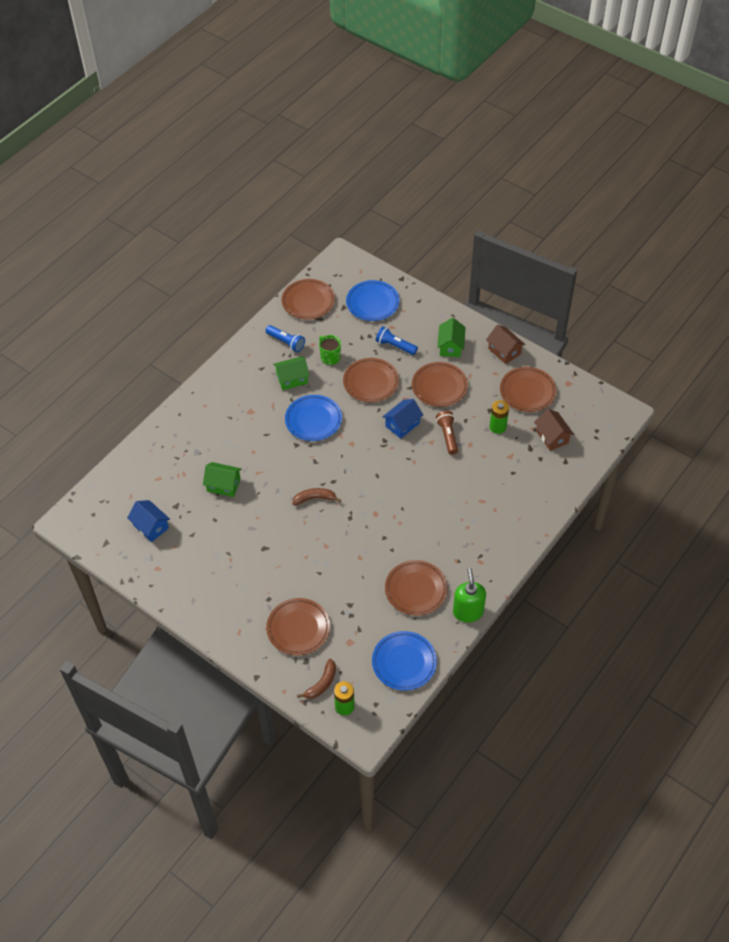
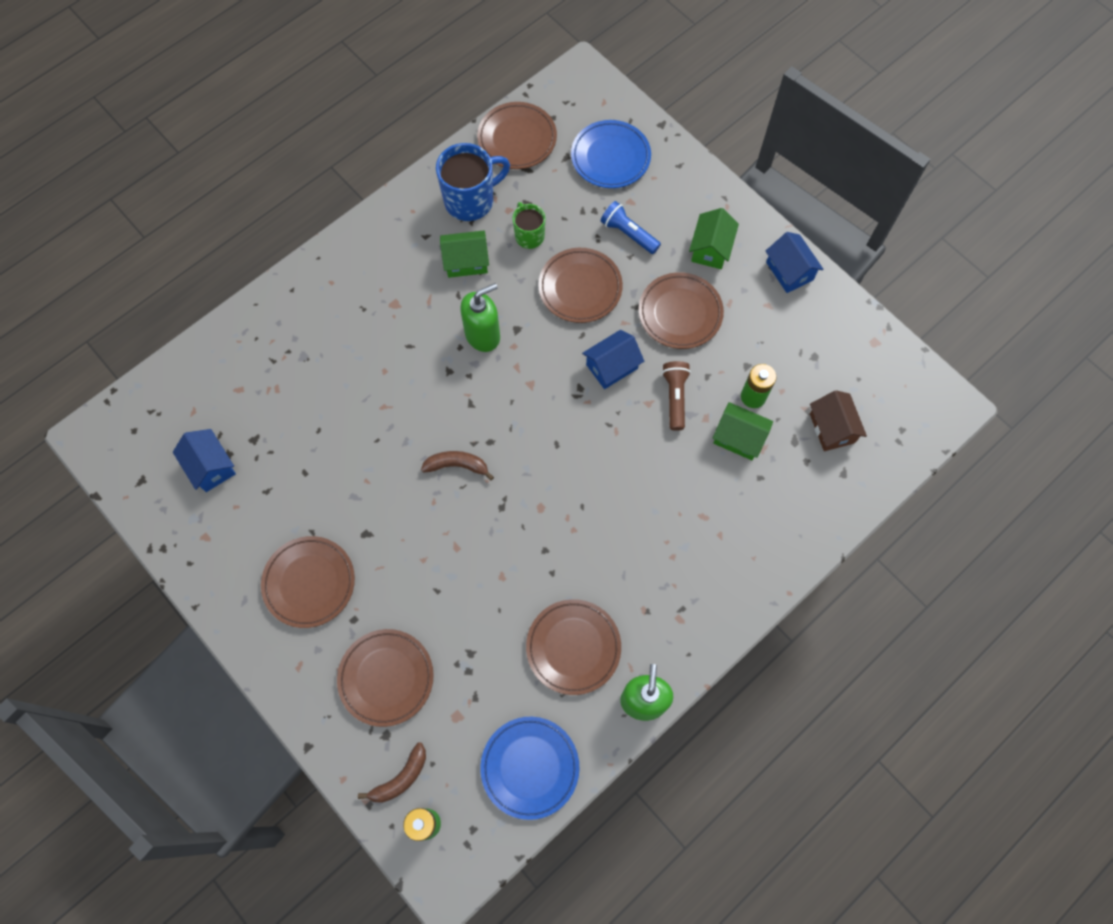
camera: 10 degrees right, 15 degrees up
green house [203,462,242,497] -> green house moved to [713,402,773,460]
blue flashlight [265,325,305,352] -> blue mug [436,143,510,221]
blue plate [285,395,342,441] -> green soap dispenser [460,283,500,352]
brown house [486,325,526,364] -> blue house [766,232,824,293]
brown plate [500,367,557,412] -> brown plate moved to [261,536,355,628]

